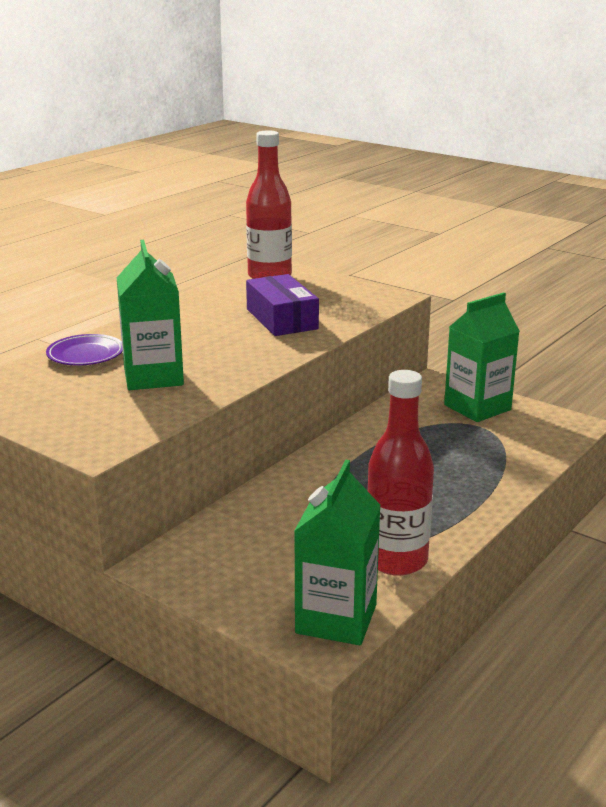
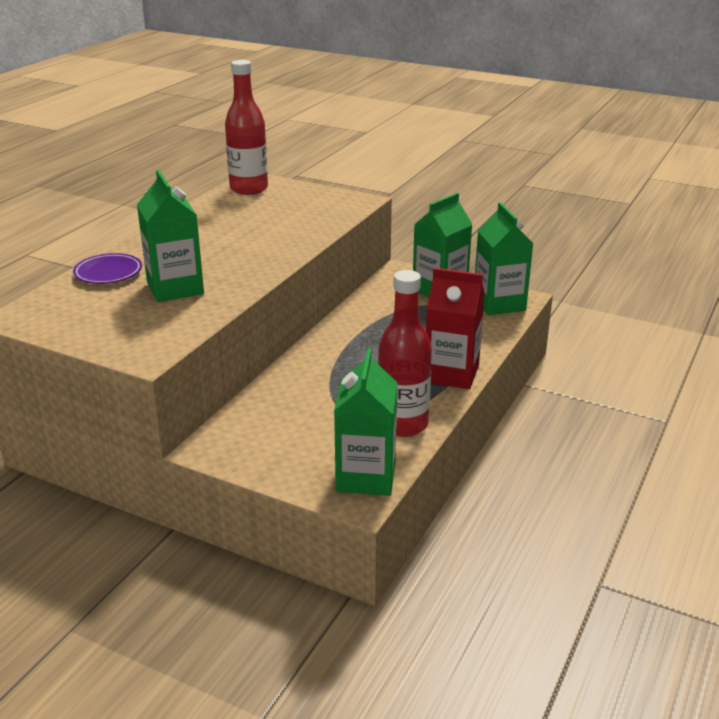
camera: 10 degrees left, 5 degrees up
purple box [246,274,319,336] -> none
none -> red carton [426,268,485,389]
none -> green carton [475,202,534,316]

